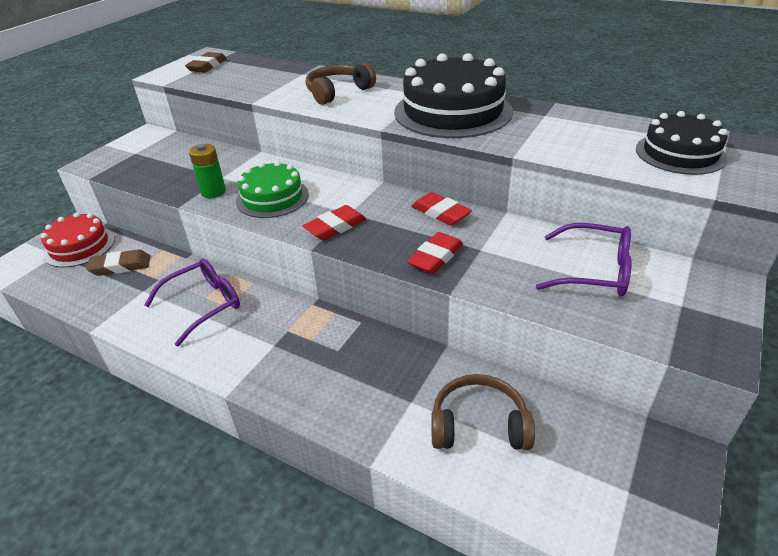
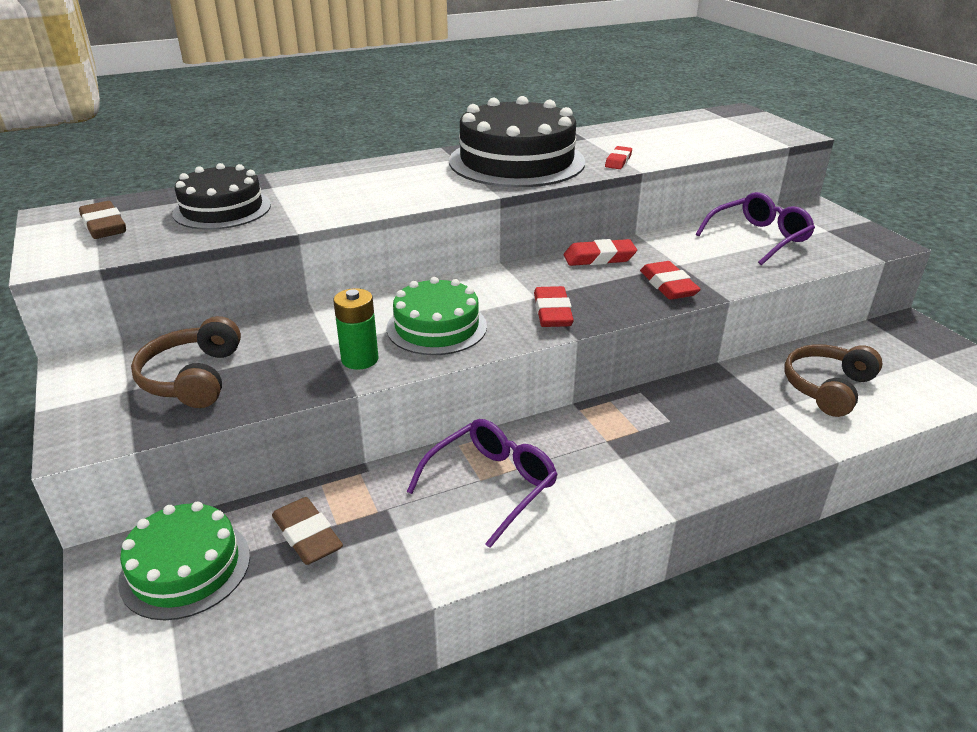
camera: 55 degrees left, 5 degrees down
red cake [41,212,115,267] -> green cake [118,502,250,620]
brown eraser [86,249,150,276] -> brown eraser turned 60 degrees counterclockwise [272,497,343,565]
purple glasses [145,259,240,346] -> purple glasses turned 45 degrees clockwise [407,419,558,548]
brown headphones [306,63,376,105] -> brown headphones moved to [131,316,241,408]
black cake [636,111,728,175] -> black cake moved to [172,163,271,230]
none -> red eraser [605,146,632,169]

